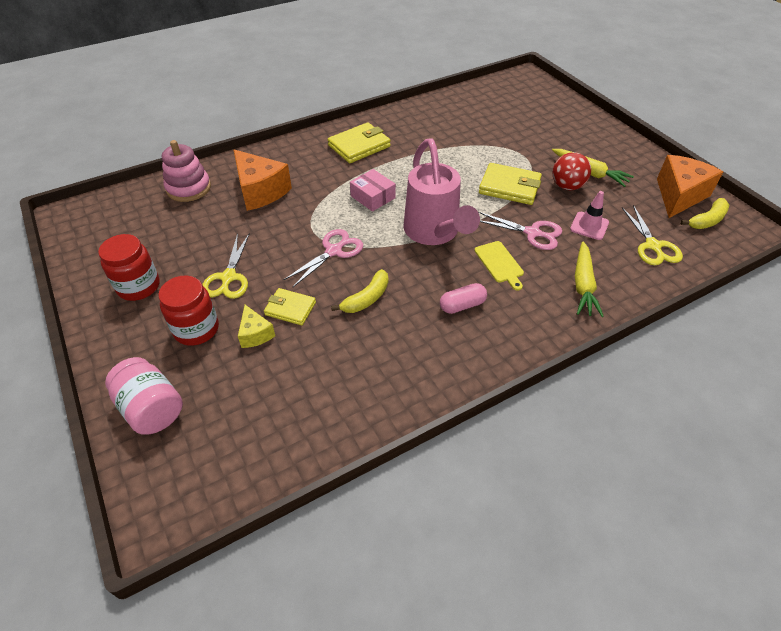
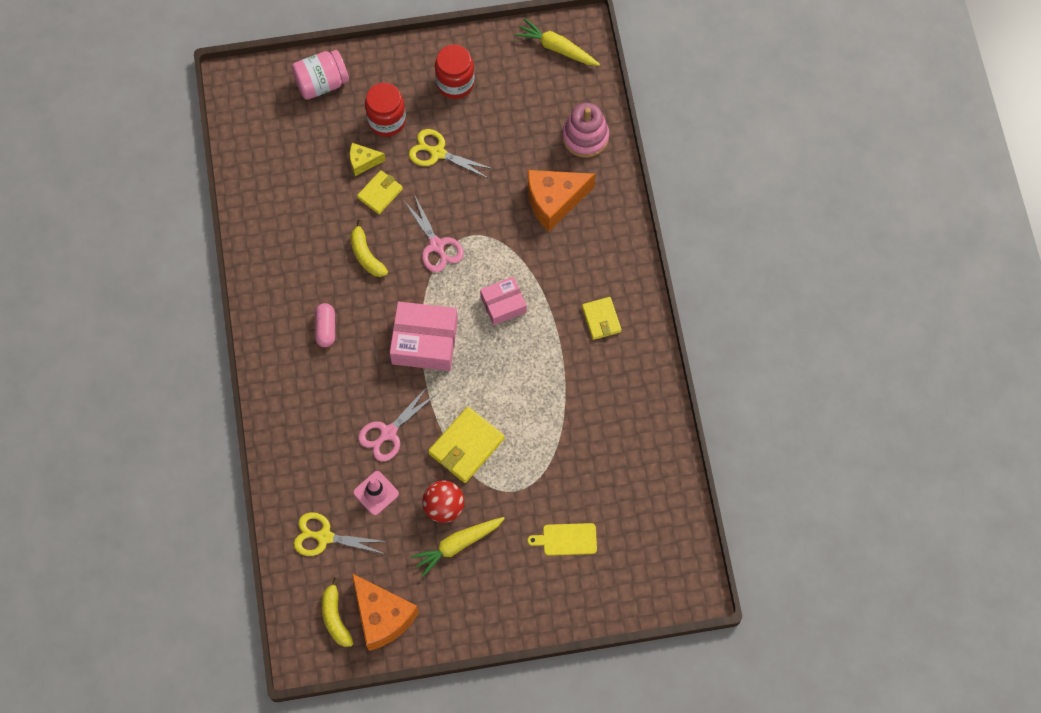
camera: 110 degrees right, 20 degrees up
yellow wallet [328,122,391,163] -> yellow wallet [582,297,622,340], size x0.63
pink watering can [403,138,480,245] -> pink box [390,302,458,371]
yellow cutting board [475,241,524,291] -> yellow cutting board moved to [527,523,597,556]
yellow carrot [575,242,604,317] -> yellow carrot moved to [515,18,600,66]

